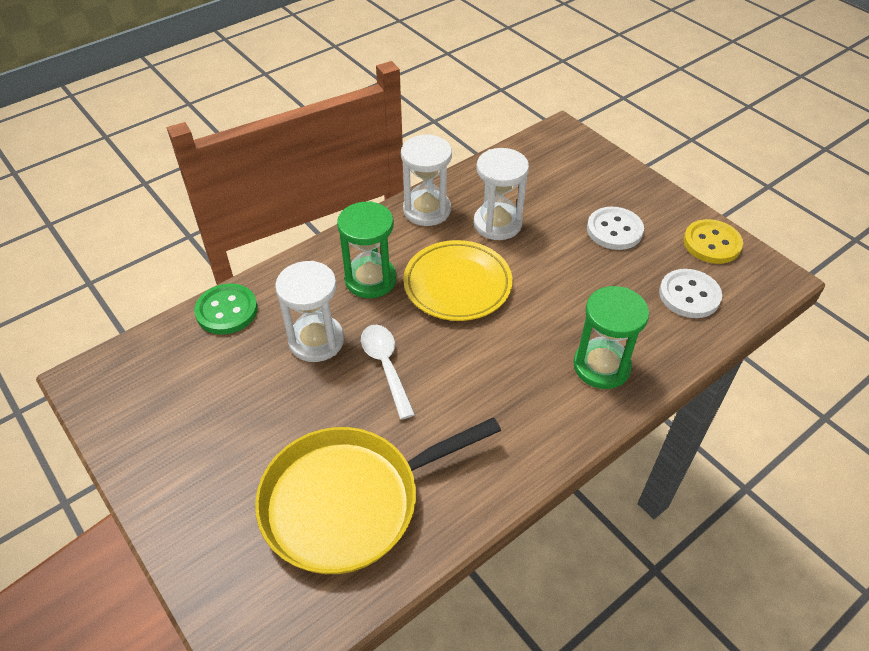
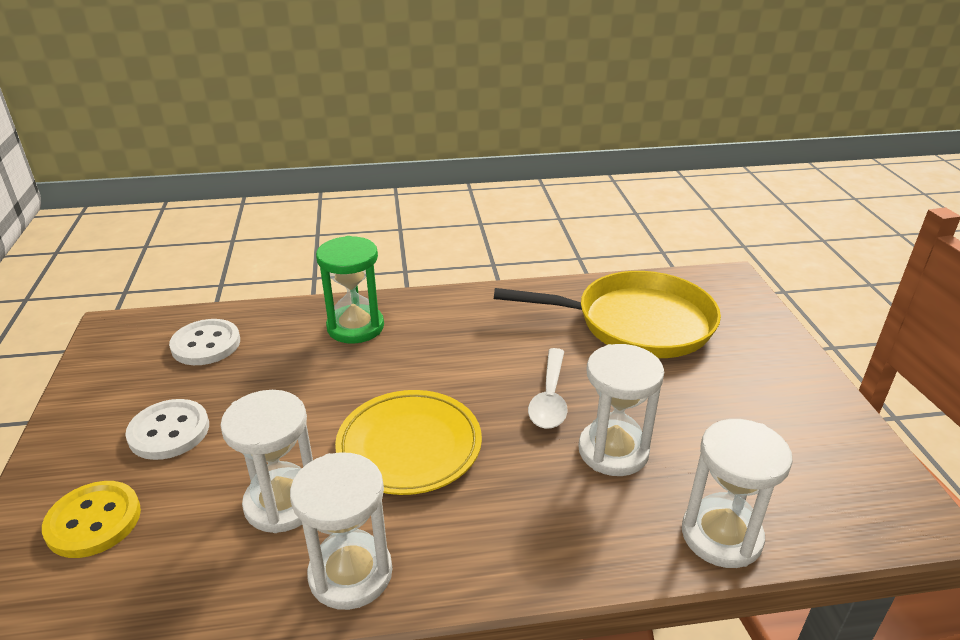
camera: 150 degrees left, 15 degrees down
green button [194,283,258,335] -> white hourglass [682,419,793,568]
green hourglass [337,201,397,298] -> none
yellow button [683,219,743,264] -> yellow button moved to [42,481,141,558]

